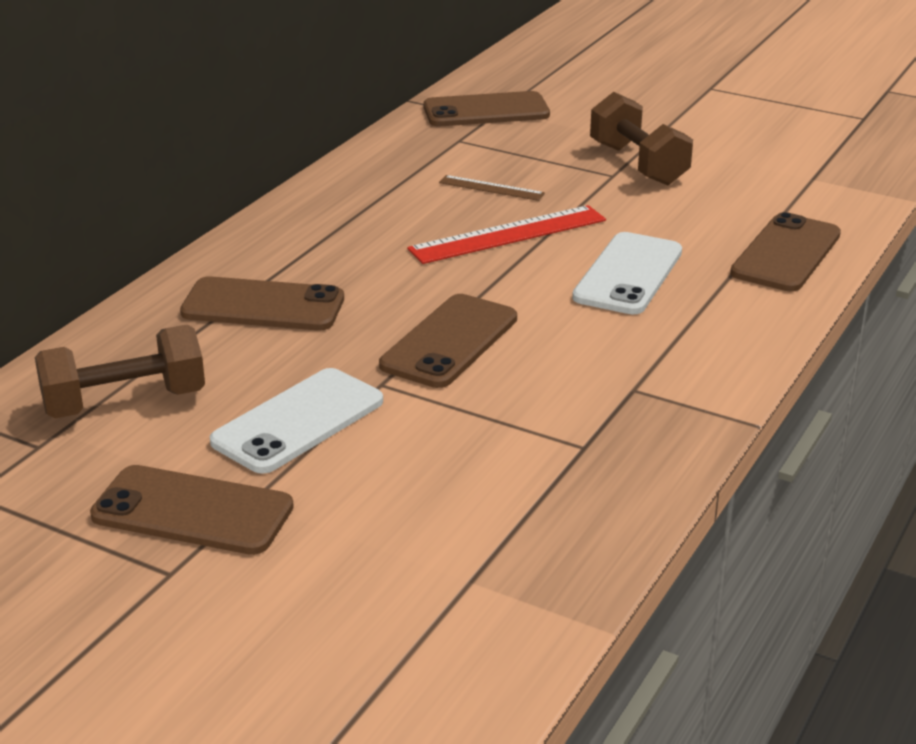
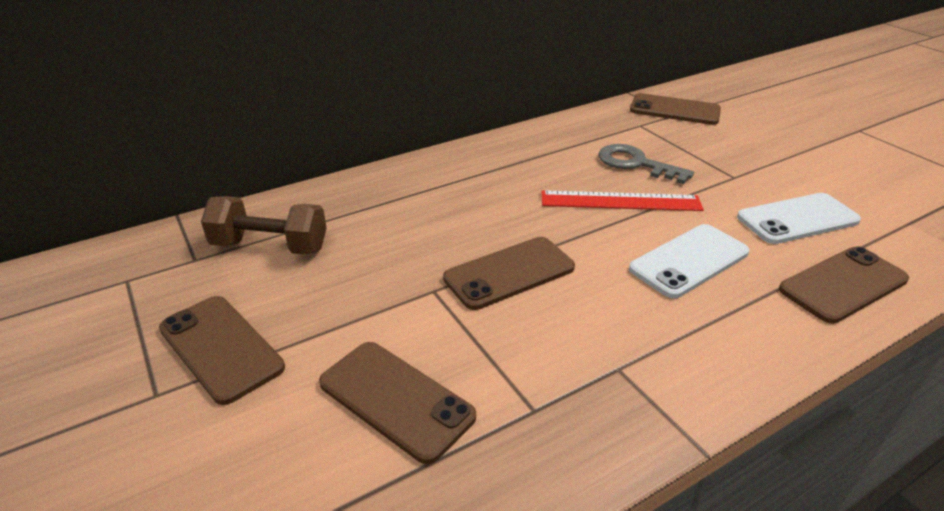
camera: 30 degrees right, 5 degrees up
brown phone [180,276,344,330] -> brown phone moved to [319,342,476,464]
white phone [210,368,383,474] -> white phone moved to [737,193,861,244]
brown ruler [439,175,545,201] -> grey key [598,144,694,184]
brown dumbbell [590,92,693,185] -> none

